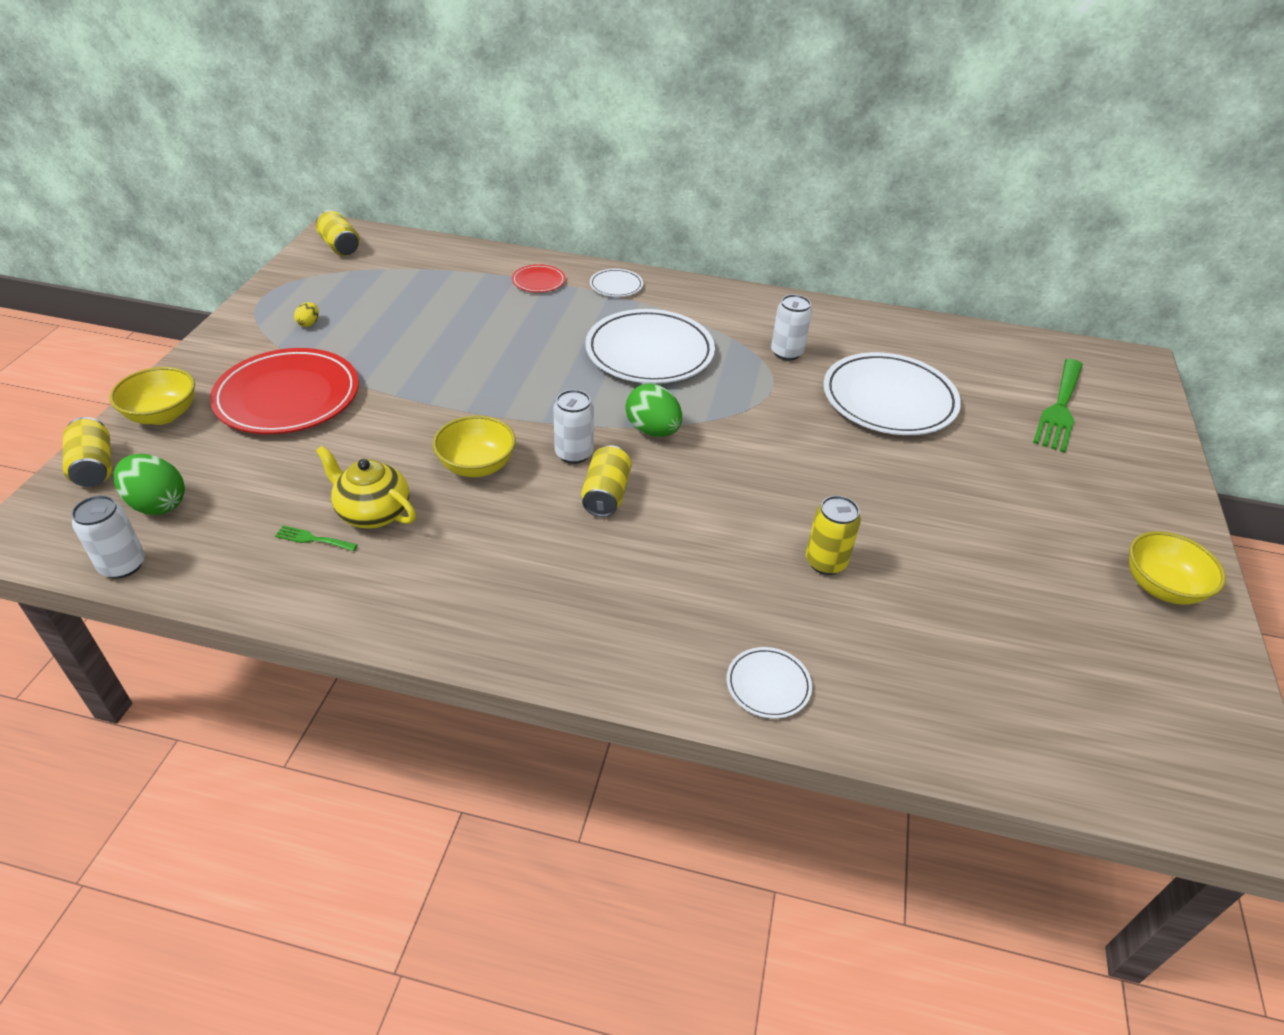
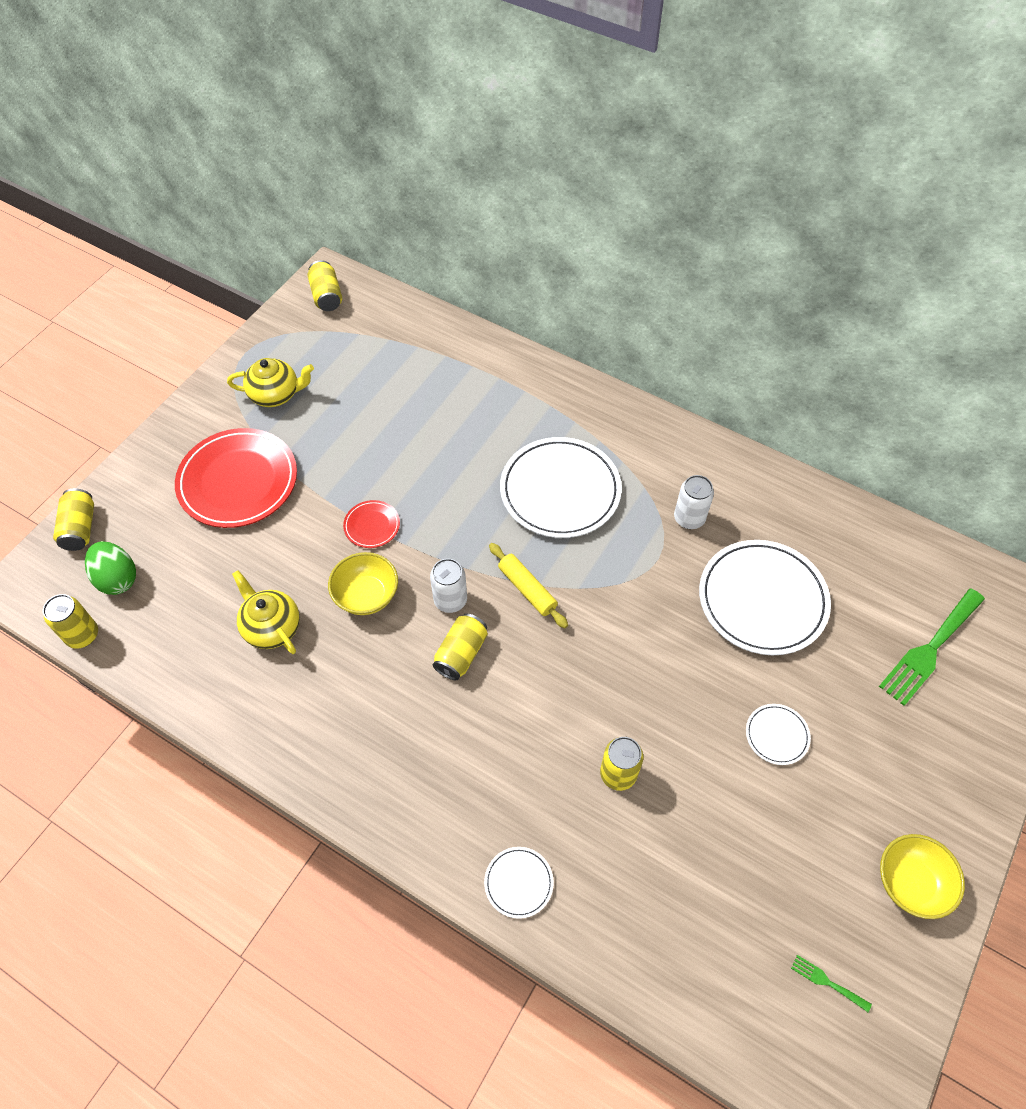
camera: 20 degrees right, 15 degrees up
white can [71,495,145,579] -> yellow can [43,594,98,649]
yellow bowl [109,367,195,425] -> none
green fork [275,525,358,551] -> green fork moved to [791,955,872,1012]
yellow egg [294,302,319,327] -> yellow teapot [227,358,314,407]
red plate [512,264,566,293] -> red plate moved to [343,500,400,548]
white plate [590,269,643,297] -> white plate moved to [746,704,811,765]
green egg [626,383,682,437] -> yellow rolling pin [489,543,568,628]

